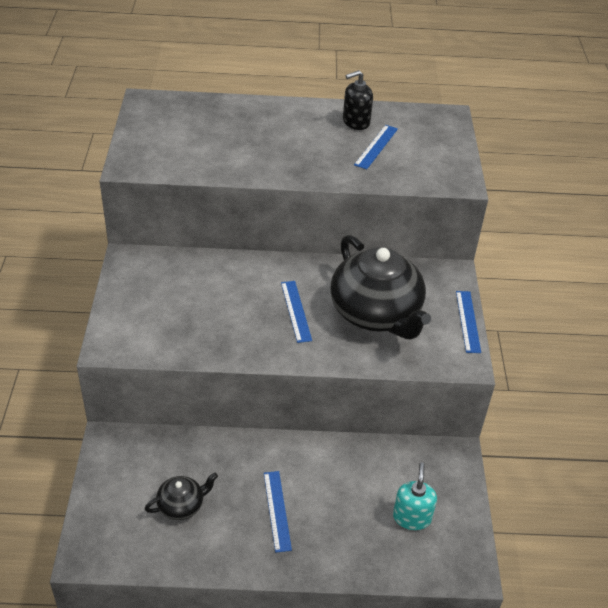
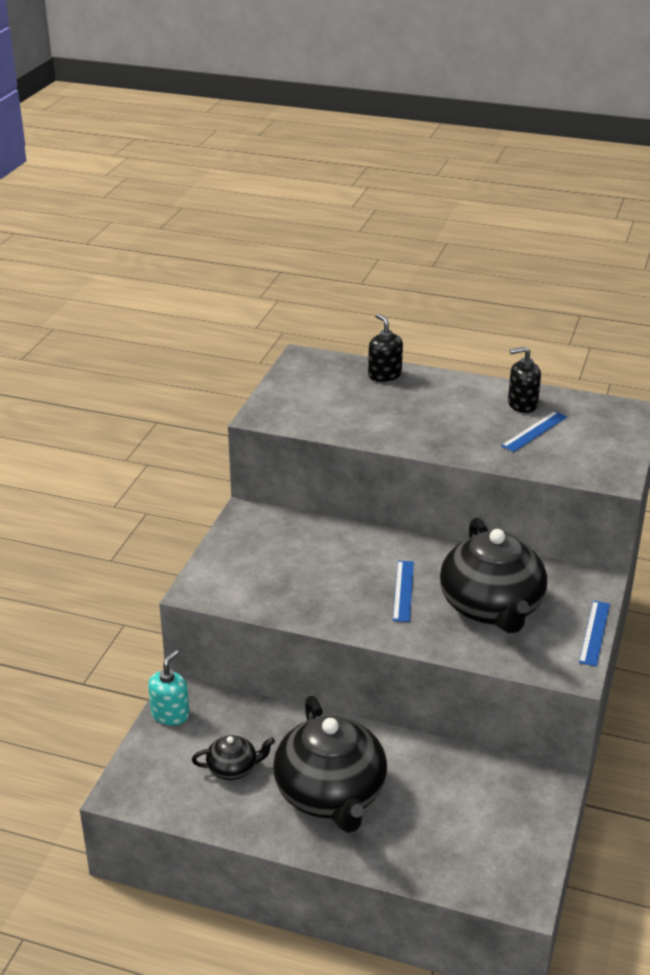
camera: 20 degrees right, 10 degrees down
blue ruler [264,471,292,553] -> black teapot [273,696,387,833]
turquoise soap dispenser [393,463,437,530] -> turquoise soap dispenser moved to [148,650,190,725]
none -> black soap dispenser [368,314,403,382]

